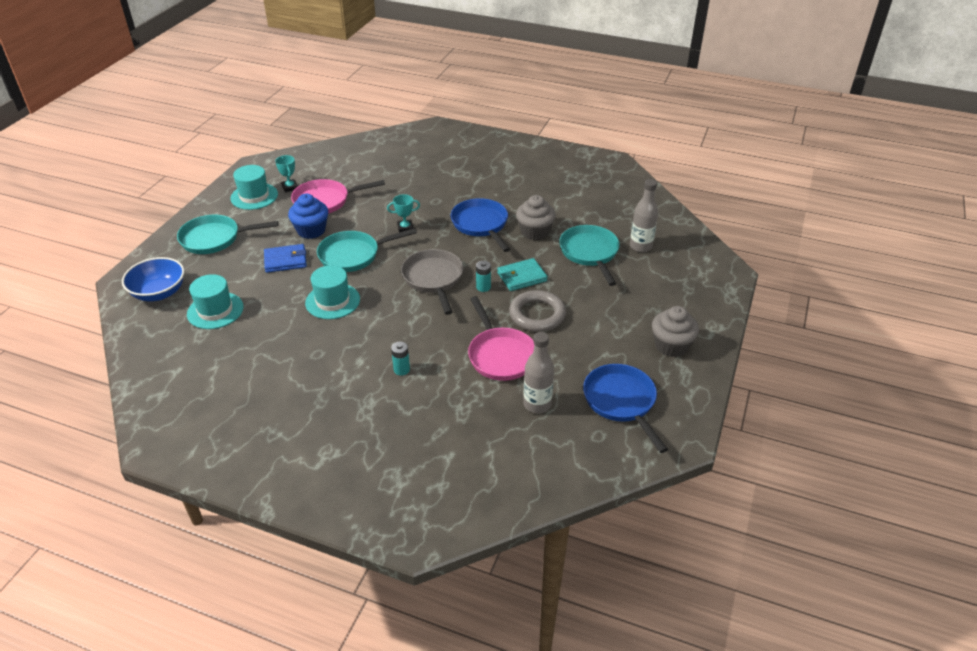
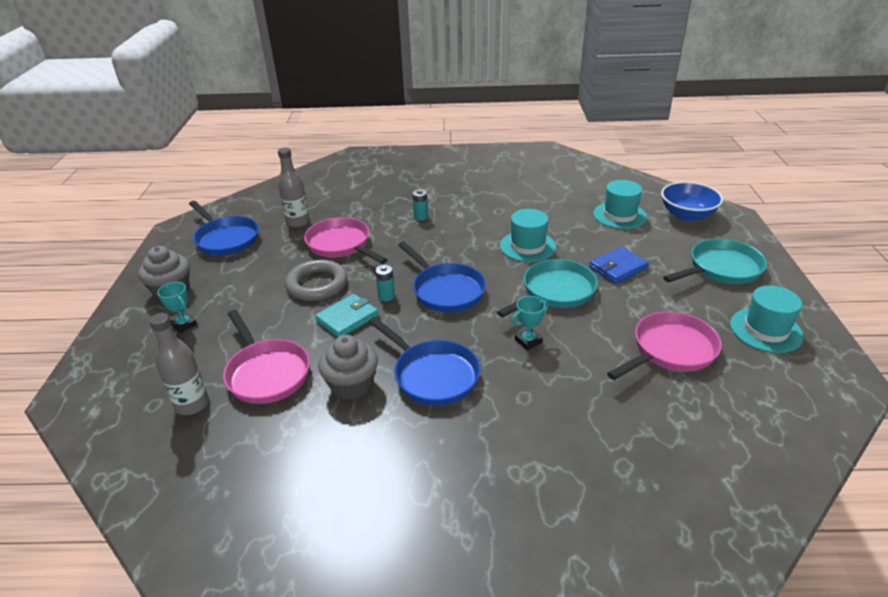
camera: 160 degrees right, 5 degrees down
turquoise trophy [275,155,298,192] -> turquoise trophy moved to [157,282,197,333]
blue cupcake [288,194,328,239] -> none
grey pan [401,249,463,315] -> blue pan [398,242,486,312]
turquoise pan [559,225,620,286] -> pink pan [223,310,310,404]

